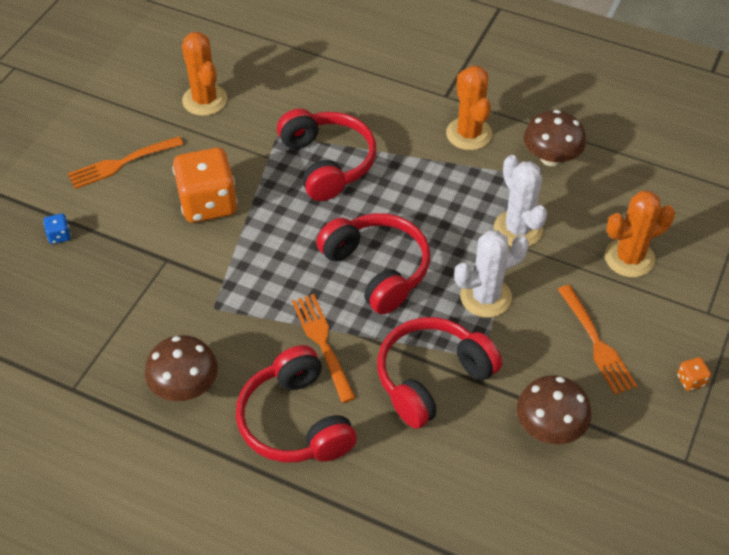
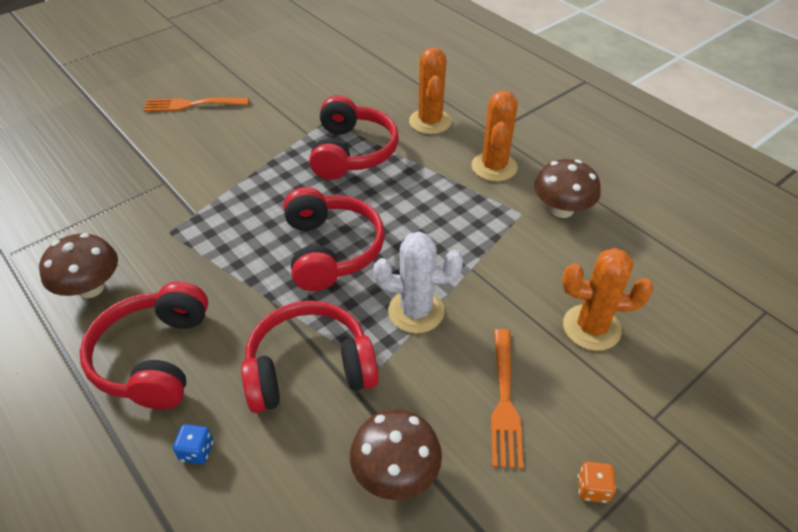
camera: 25 degrees right, 5 degrees down
blue dice [43,213,71,244] -> blue dice moved to [173,424,213,464]
orange dice [172,148,238,223] -> none
orange cactus [182,32,227,116] -> orange cactus moved to [409,47,452,134]
orange fork [292,294,356,403] -> none
white cactus [494,155,547,247] -> none

